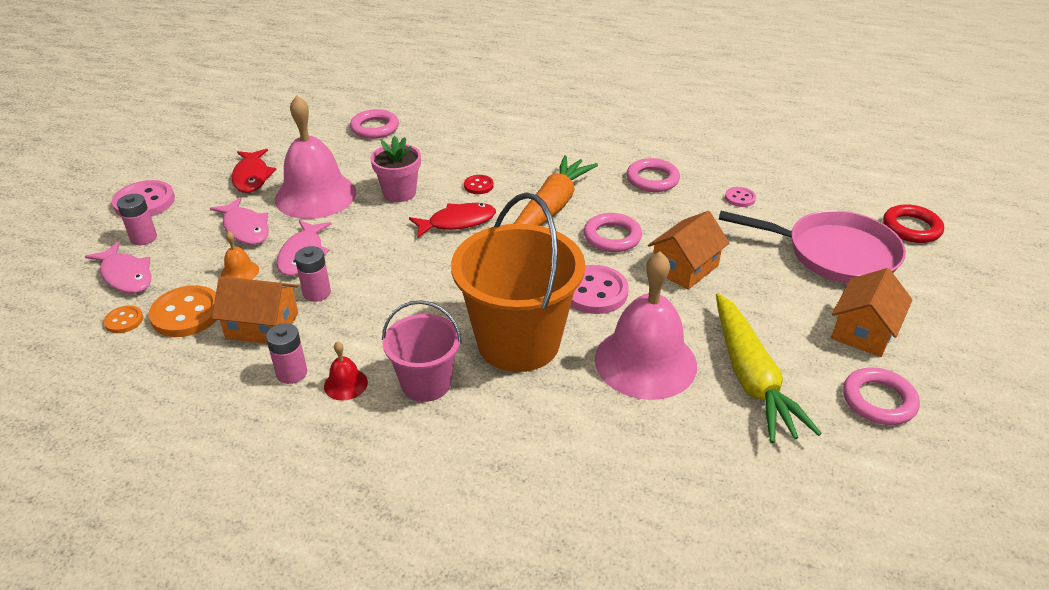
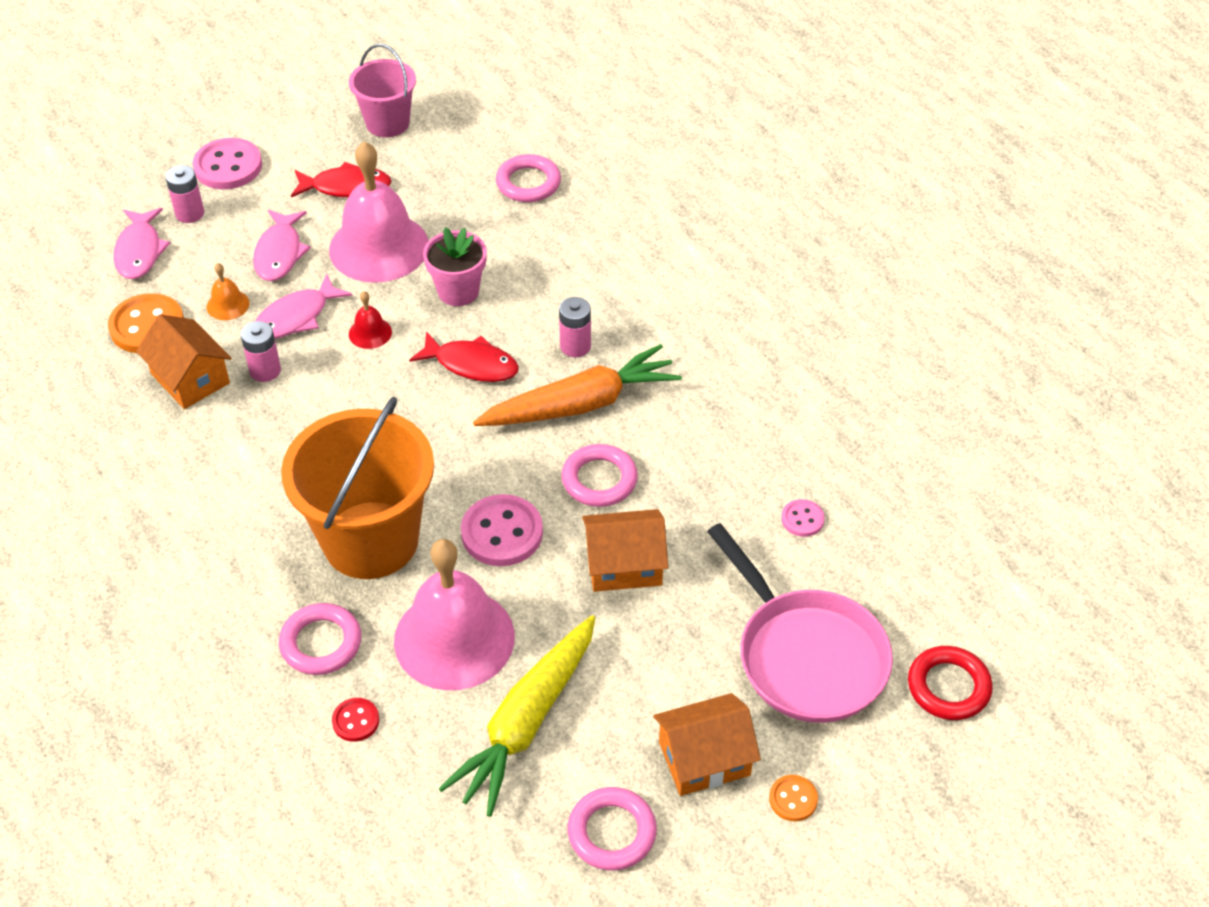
camera: 40 degrees right, 10 degrees up
orange button [103,306,143,333] -> orange button moved to [769,775,818,821]
red fish [232,149,276,193] -> red fish turned 120 degrees counterclockwise [291,162,391,197]
pink battery [266,323,307,384] -> pink battery moved to [559,297,591,357]
red bell [324,341,368,401] -> red bell moved to [349,291,392,349]
pink bucket [382,300,462,402] -> pink bucket moved to [349,44,416,137]
red button [464,175,494,194] -> red button moved to [332,698,379,742]
pink ring [626,158,680,192] -> pink ring moved to [279,603,361,675]

